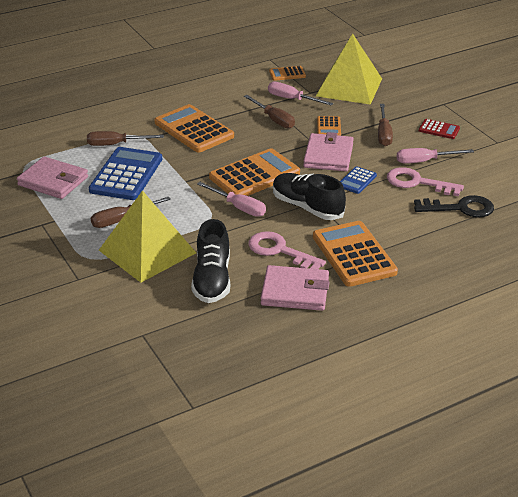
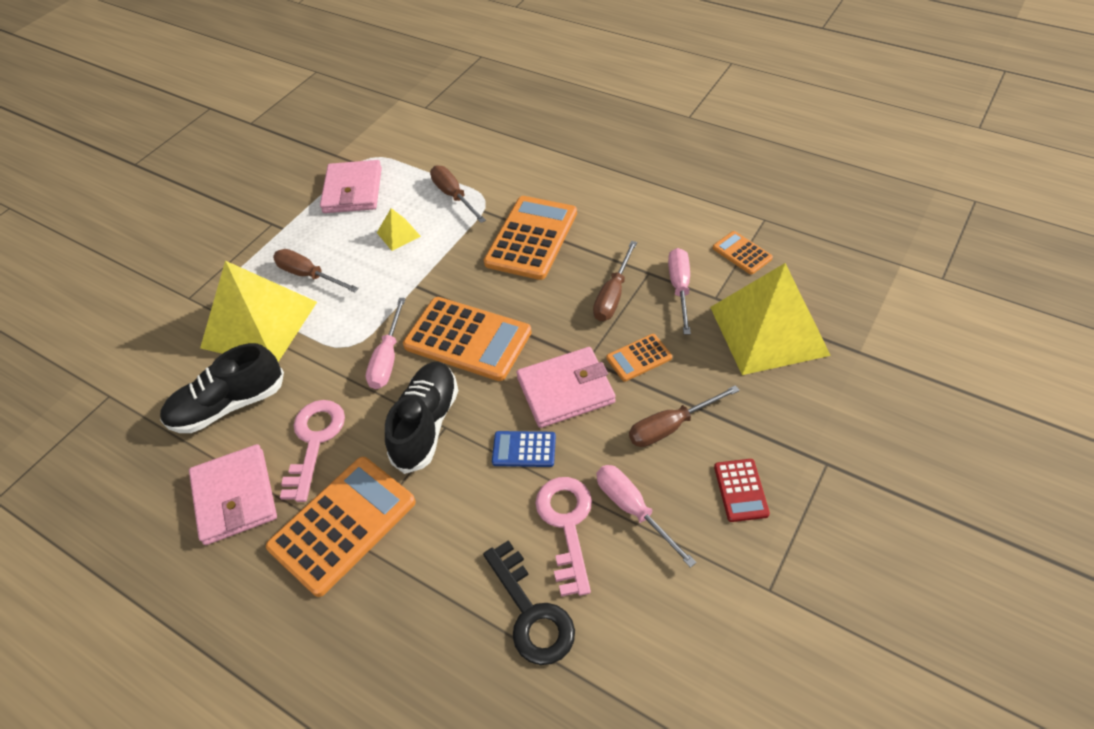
camera: 65 degrees right, 15 degrees up
blue calculator [89,147,162,200] -> yellow pyramid [377,208,421,251]

